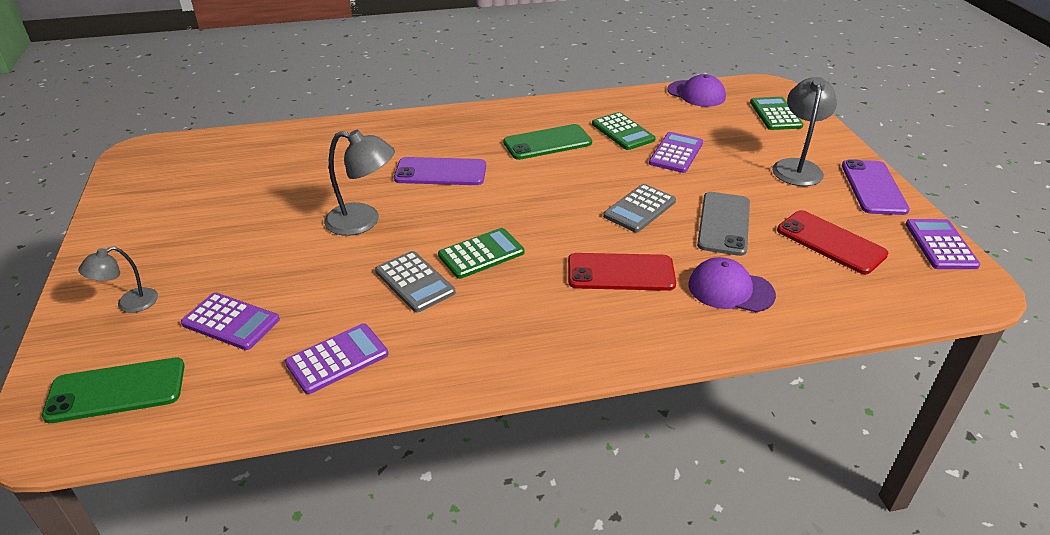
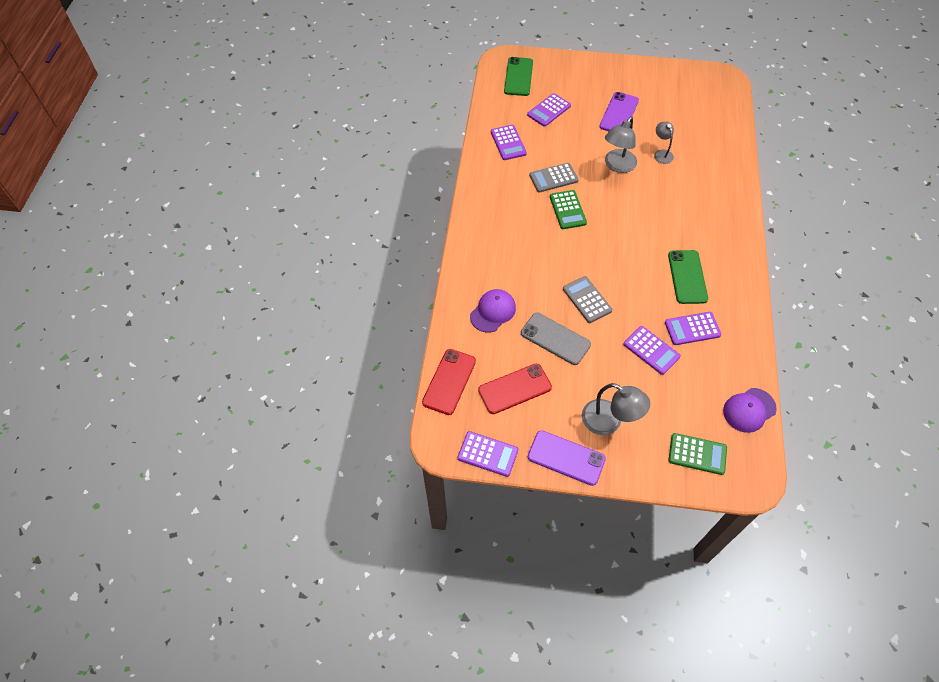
camera: 110 degrees right, 20 degrees up
grey lamp [78,247,158,313] -> grey lamp moved to [654,121,674,164]
purple phone [394,157,486,185] -> purple phone moved to [599,92,639,131]
red phone [568,253,676,291] -> red phone moved to [422,349,476,415]
green calculator [592,112,656,150] -> purple calculator [665,312,721,345]

